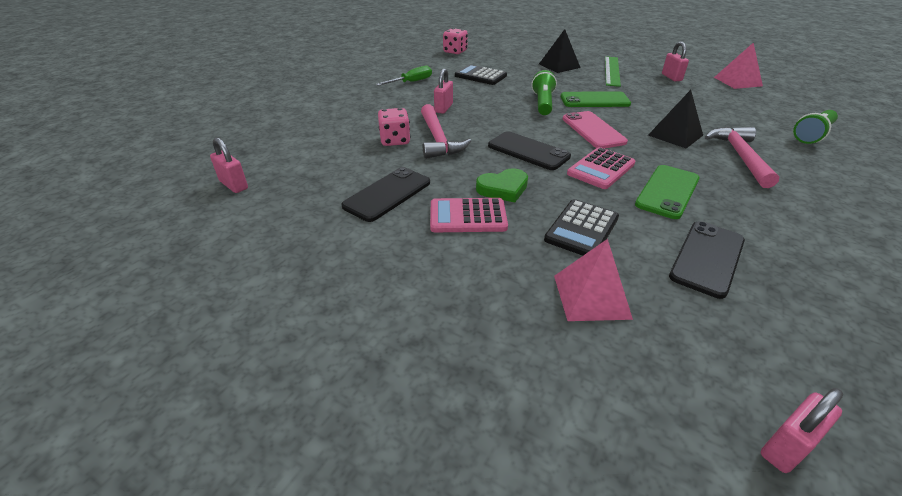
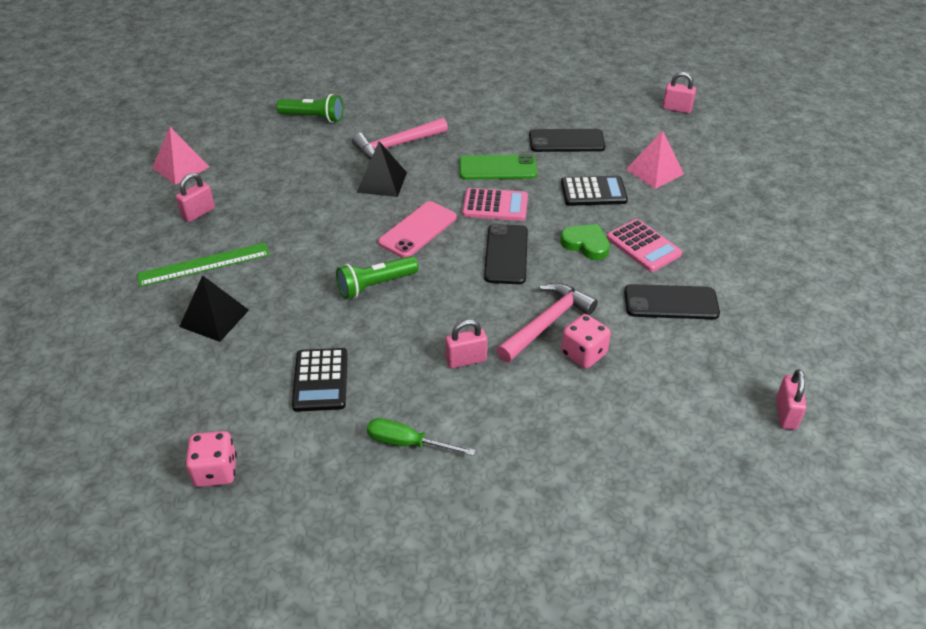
camera: 125 degrees left, 5 degrees up
green phone [561,91,631,107] -> none

